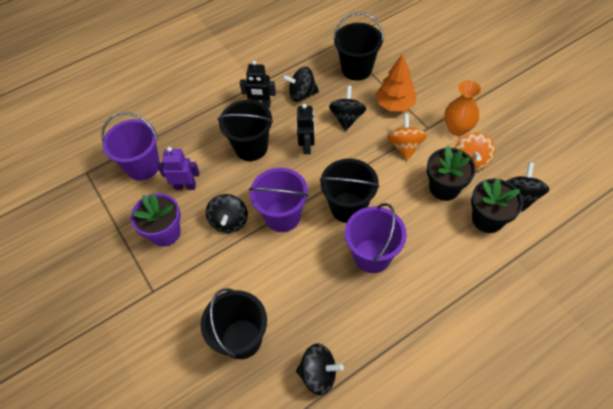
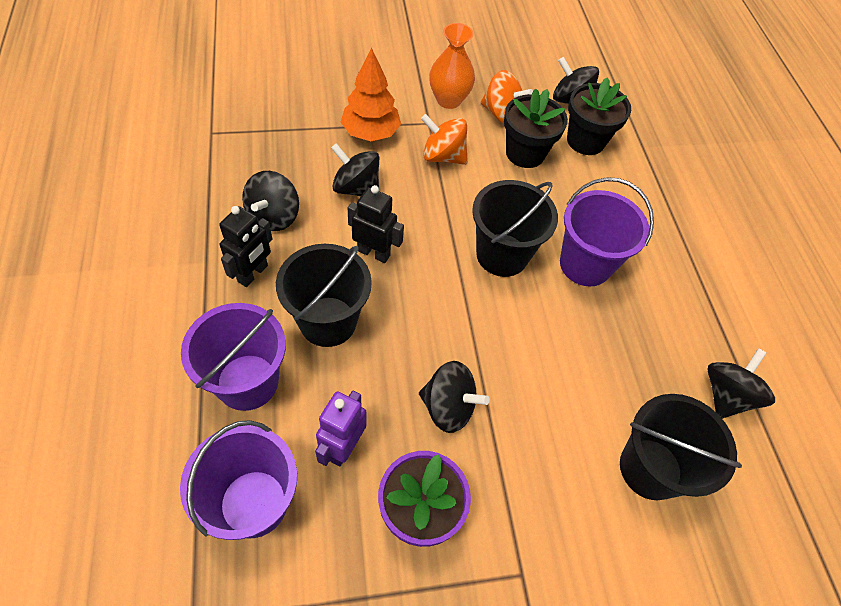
camera: 75 degrees left, 0 degrees up
purple bucket [249,168,309,232] -> purple bucket moved to [181,303,286,411]
black bucket [333,12,384,81] -> none

